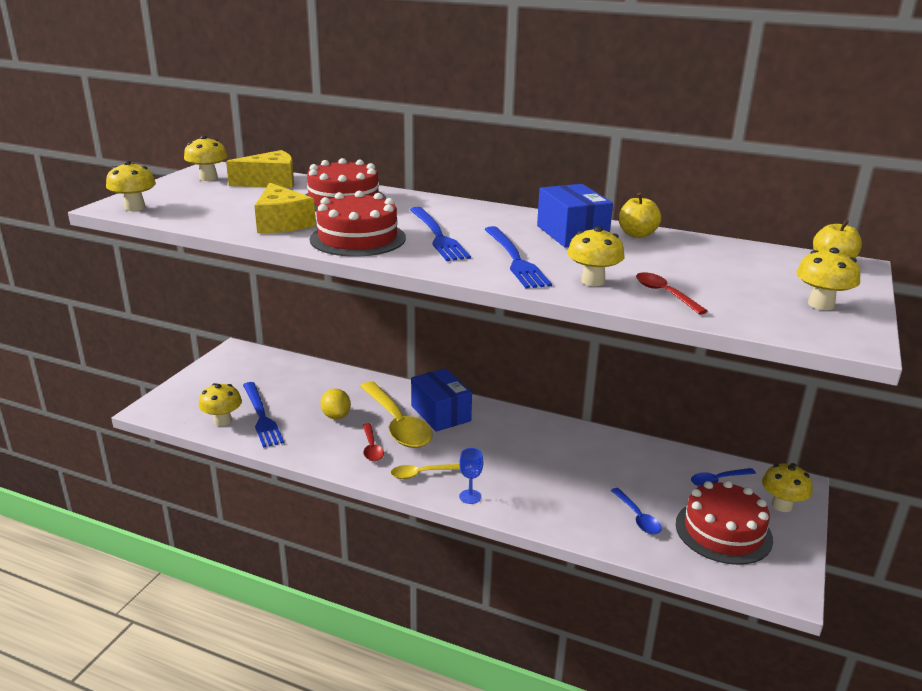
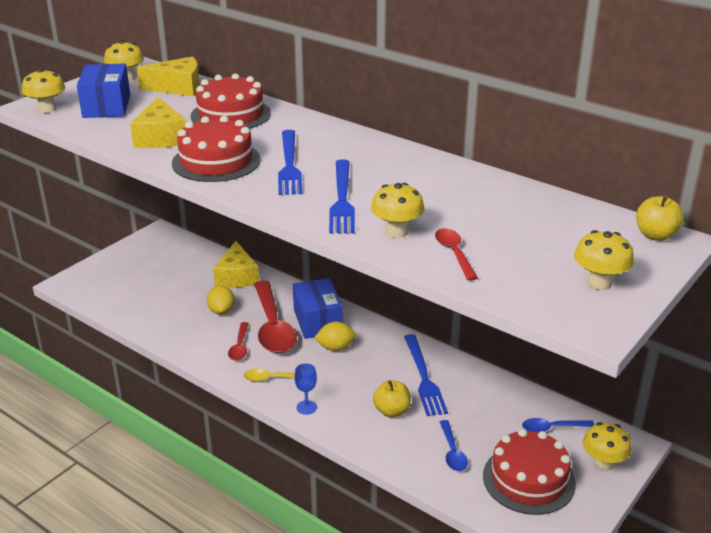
camera: 15 degrees right, 5 degrees up
yellow mushroom [199,383,242,426] -> none
blue fork [243,382,284,448] -> blue fork moved to [404,334,448,416]
yellow spoon [360,382,433,448] -> red spoon [254,280,297,353]
blue box [537,184,613,248] -> blue box moved to [77,63,130,118]
yellow apple [619,193,661,238] -> yellow apple moved to [373,380,411,417]
none -> yellow cheese [213,241,259,288]
none -> yellow lemon [314,322,356,351]

